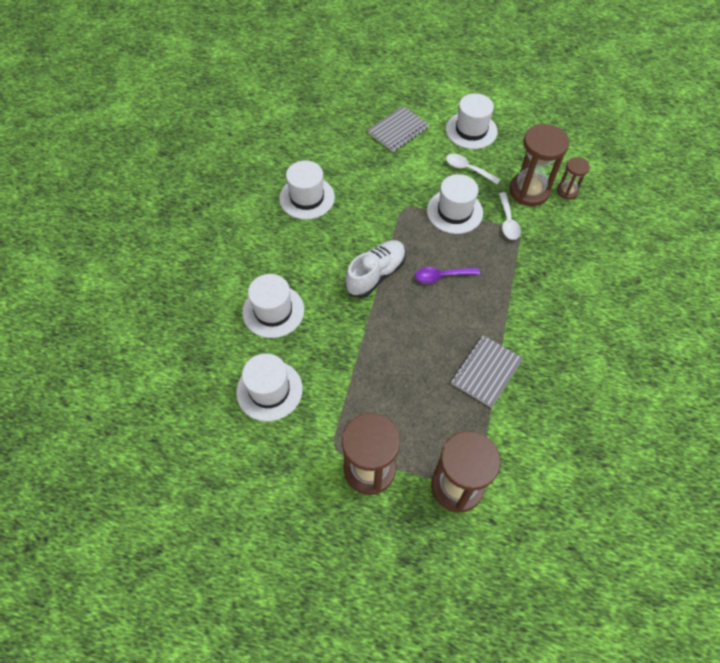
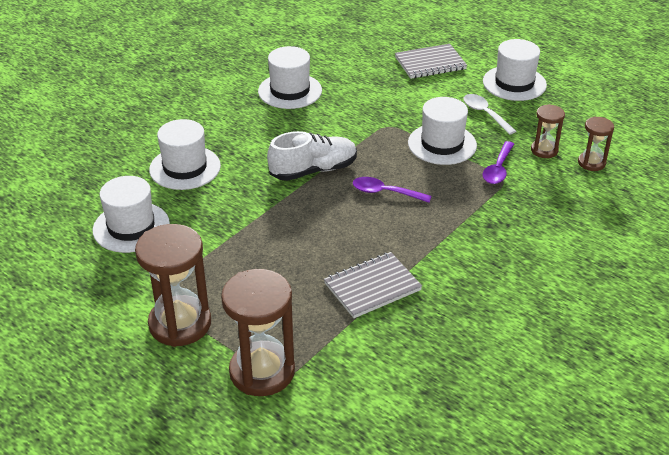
camera: 25 degrees right, 20 degrees down
white spoon [499,192,521,240] -> purple spoon [483,141,514,184]
brown hourglass [509,124,569,206] -> brown hourglass [531,104,565,158], size x0.53

